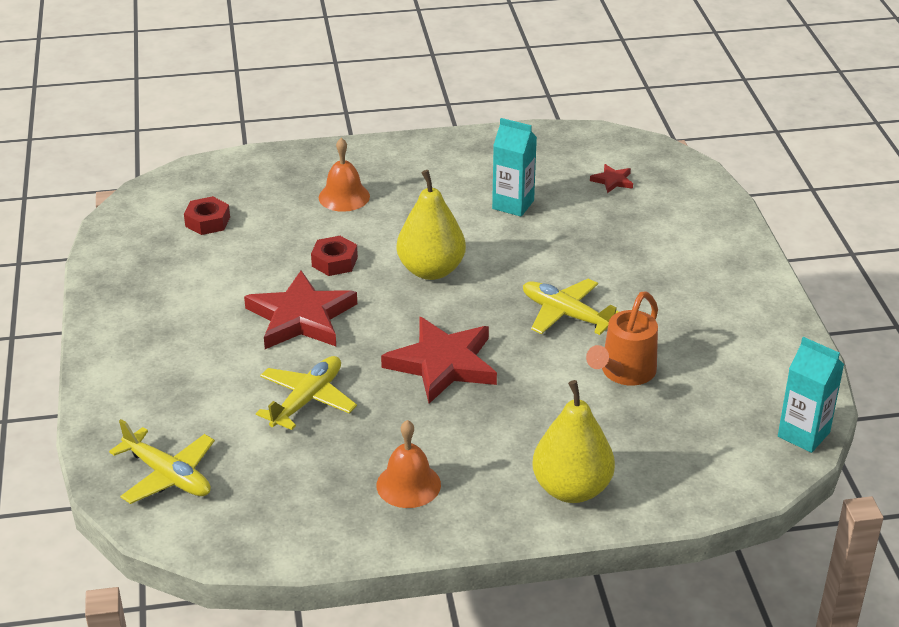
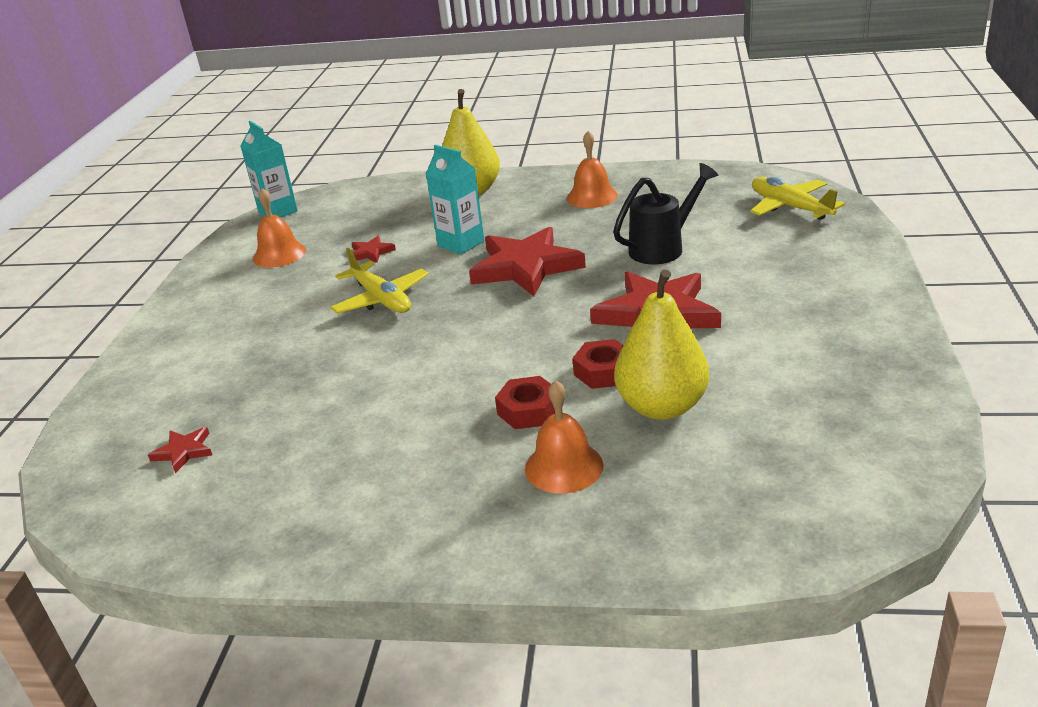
camera: 160 degrees left, 5 degrees down
red nut [184,196,230,235] -> red nut moved to [495,376,555,429]
yellow plane [256,356,357,430] -> black watering can [613,163,718,264]
yellow pear [397,170,466,280] -> yellow pear moved to [614,270,709,420]
turquoise carton [492,118,537,217] -> turquoise carton moved to [426,145,484,254]
orange watering can [586,292,658,386] -> red star [352,236,396,263]
none -> orange bell [253,188,306,268]

